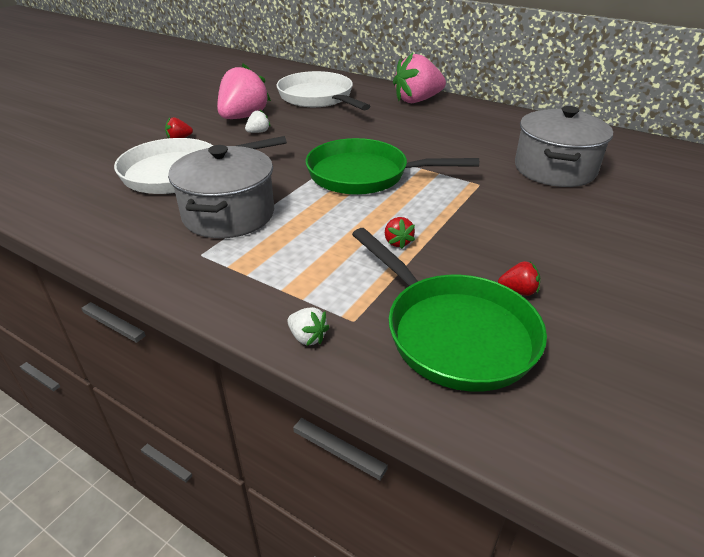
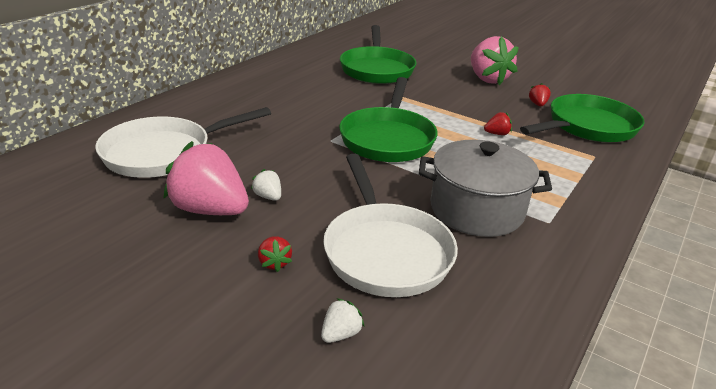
camera: 90 degrees left, 5 degrees down
white strawberry [287,307,330,346] -> white strawberry moved to [321,298,364,343]
pink strawberry [393,53,446,103] -> pink strawberry moved to [471,36,519,85]
grey pot [515,106,613,187] -> green pan [340,25,416,84]

